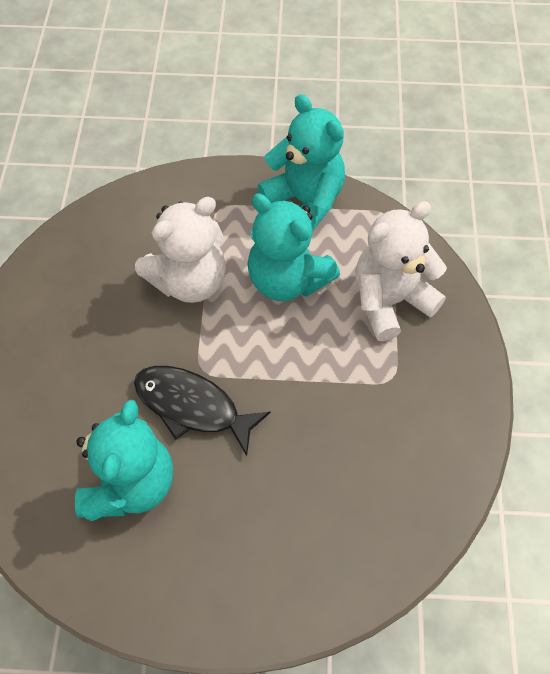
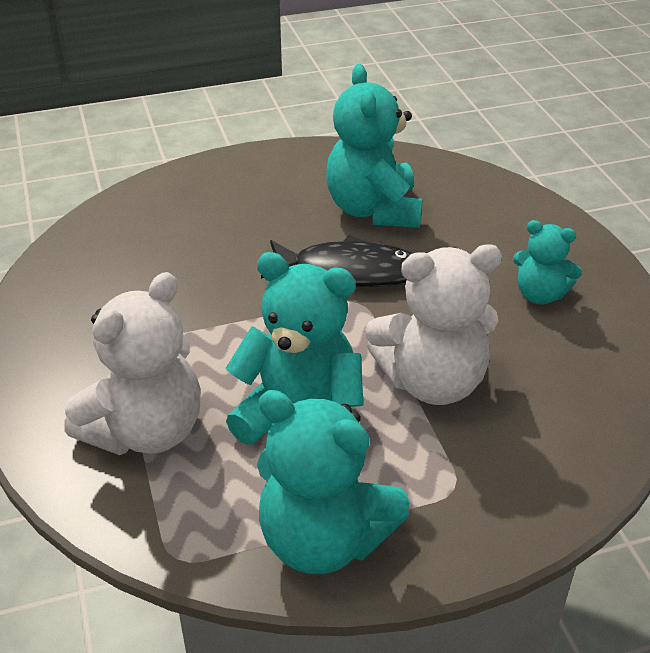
camera: 160 degrees right, 20 degrees down
white teddy bear [135,197,226,303] -> white teddy bear turned 135 degrees counterclockwise [365,244,502,405]
none -> turquoise teddy bear [513,220,582,304]

